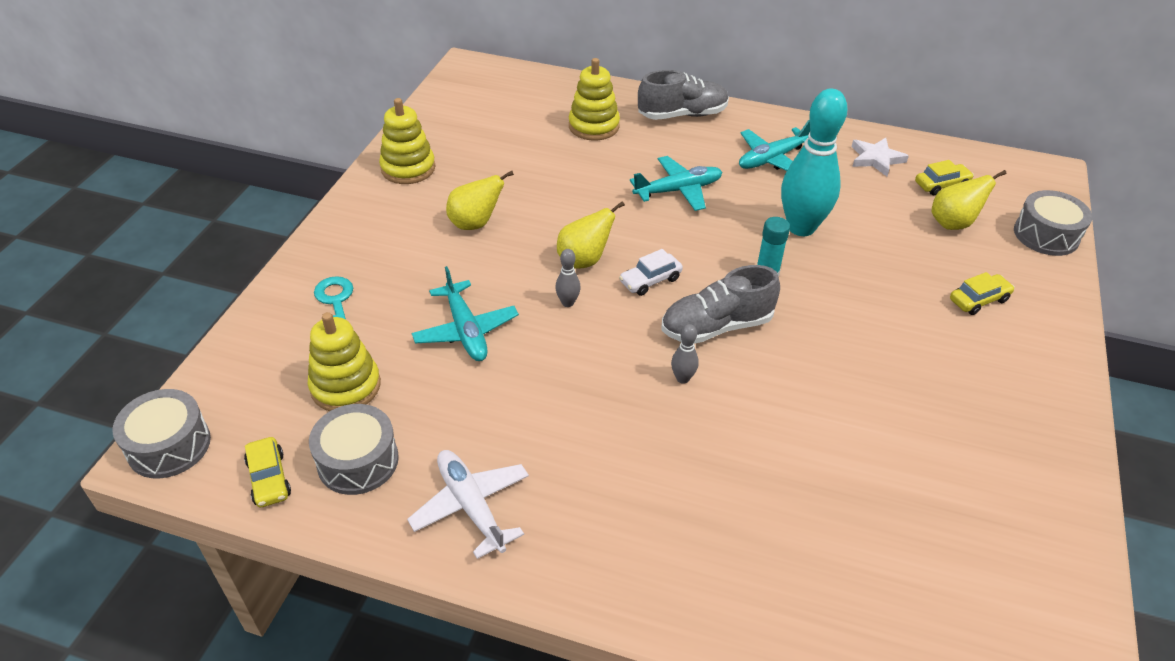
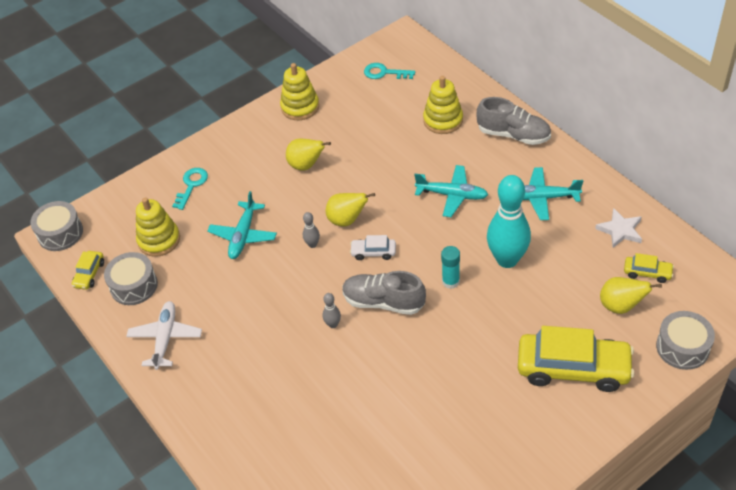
camera: 40 degrees right, 5 degrees up
yellow car [950,272,1015,315] -> yellow car [518,326,635,392], size x2.22
none -> turquoise key [364,63,415,79]

